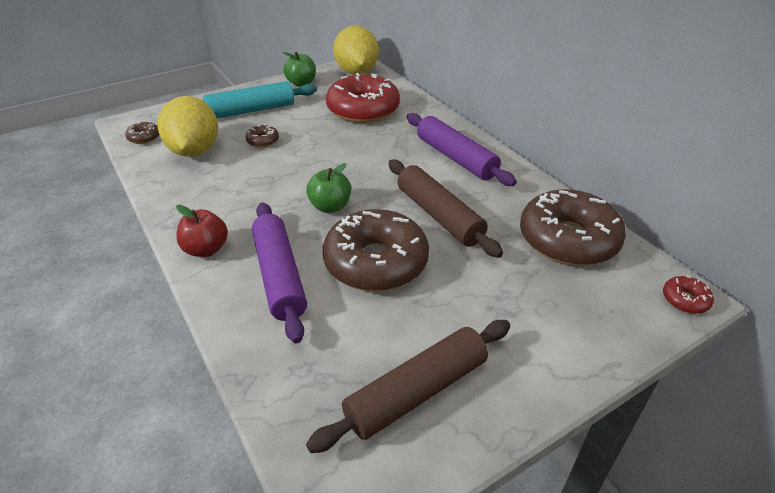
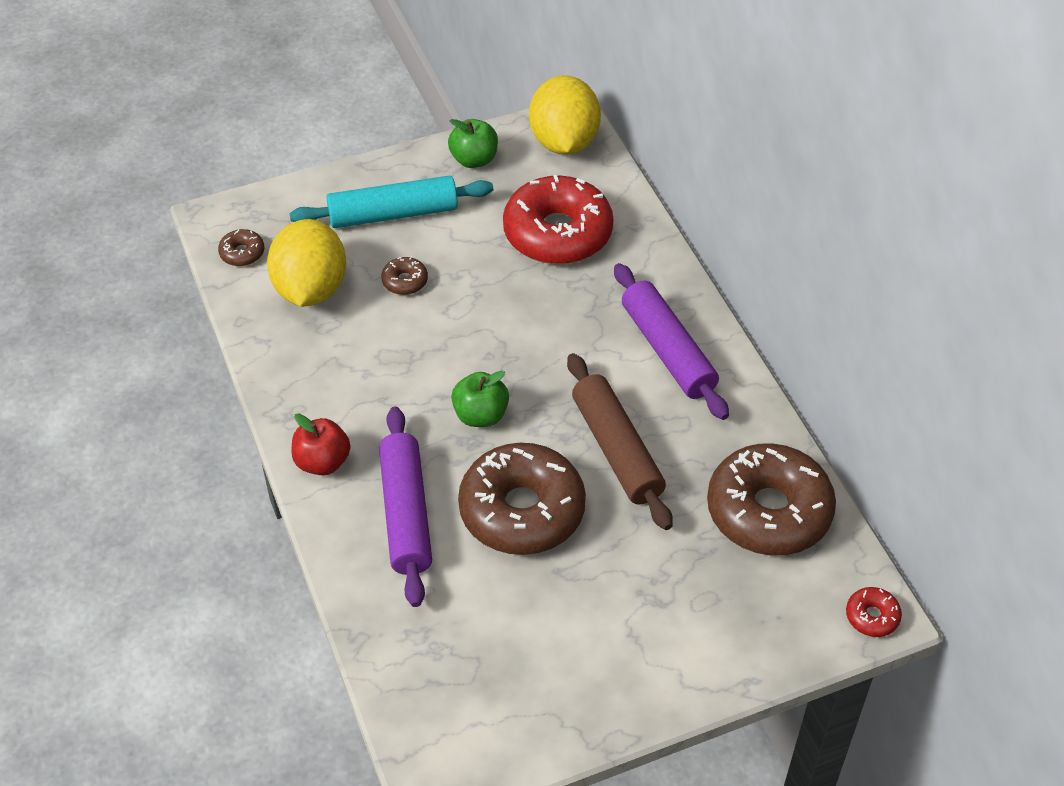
camera: 10 degrees right, 10 degrees up
brown rolling pin [306,320,510,453] -> none

